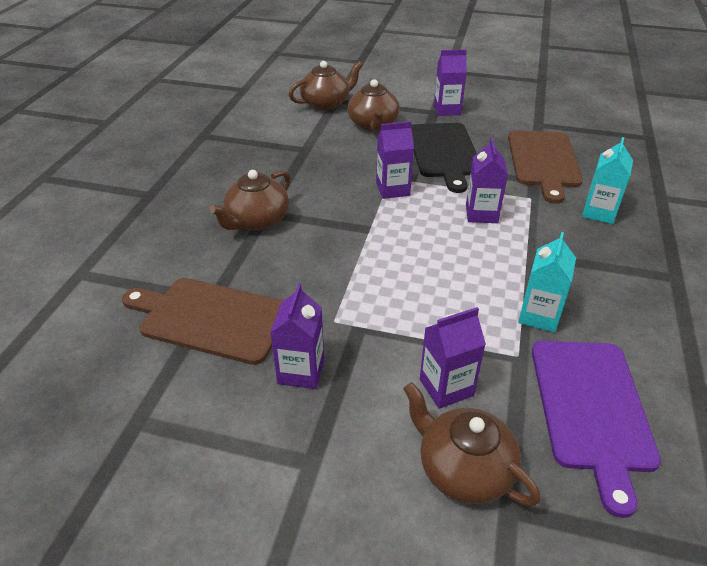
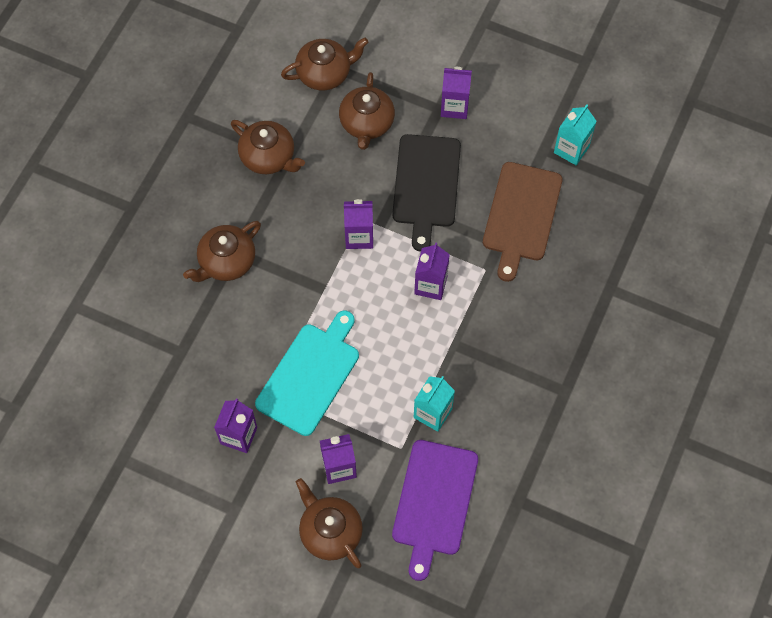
camera: 10 degrees right, 25 degrees up
brown cutting board [122,278,284,365] -> none
turquoise carton [582,137,633,224] -> turquoise carton moved to [554,104,597,165]
none -> brown teapot [231,120,305,174]
none -> turquoise cutting board [255,310,359,436]

